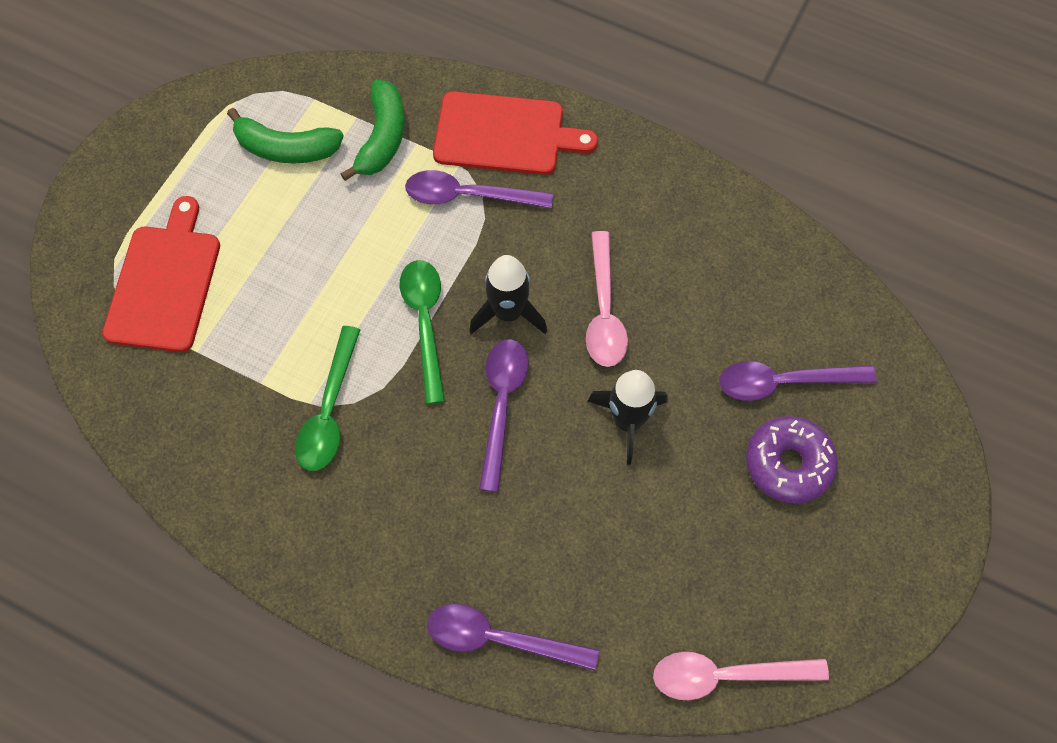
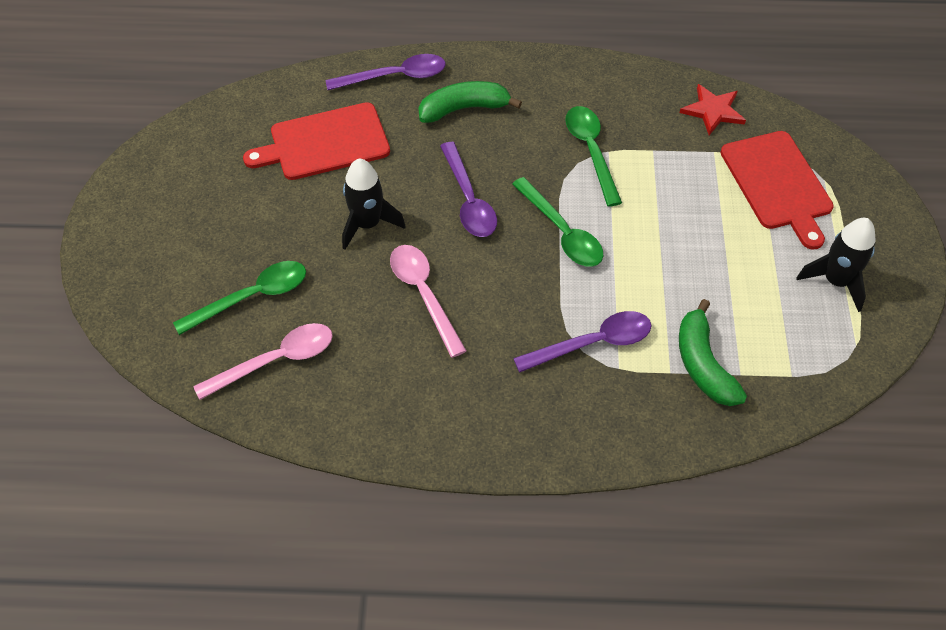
camera: 155 degrees right, 10 degrees down
green banana [227,108,344,163] -> green banana moved to [419,81,522,123]
red cutting board [433,91,598,175] -> red cutting board moved to [243,102,390,180]
black rocket [469,255,547,334] -> black rocket moved to [796,218,876,312]
pink spoon [653,652,829,700] -> pink spoon moved to [193,323,333,400]
purple spoon [719,361,877,401] -> green spoon [173,261,306,335]
purple donut [746,416,838,504] -> none
none -> red star [680,84,746,135]

